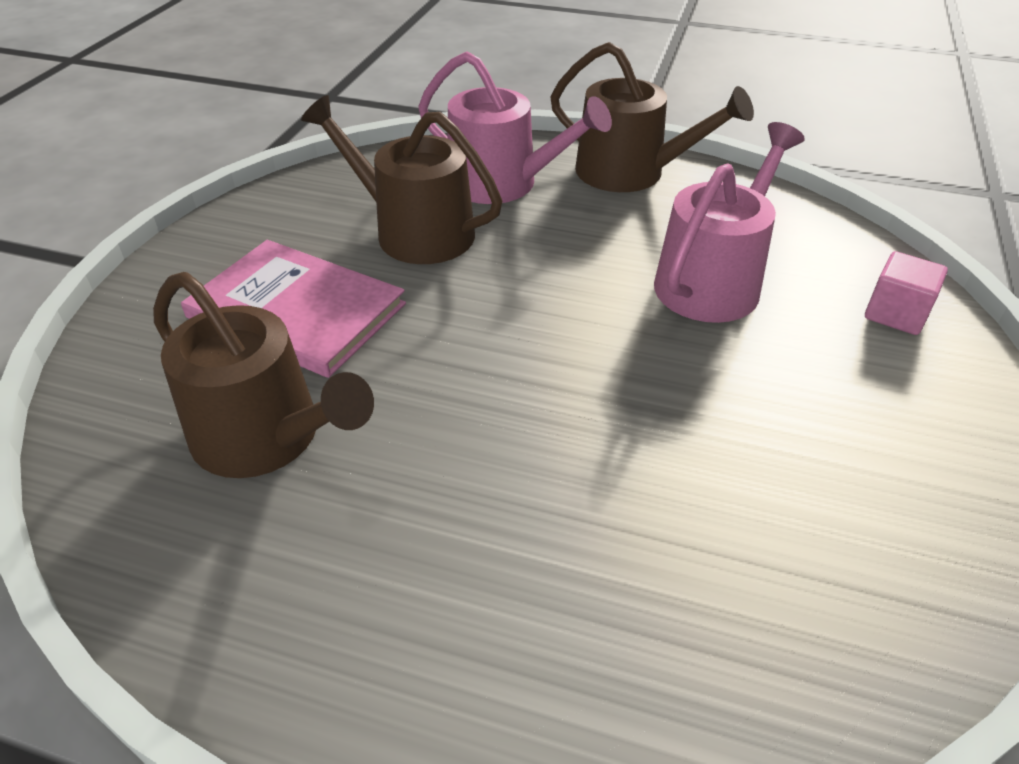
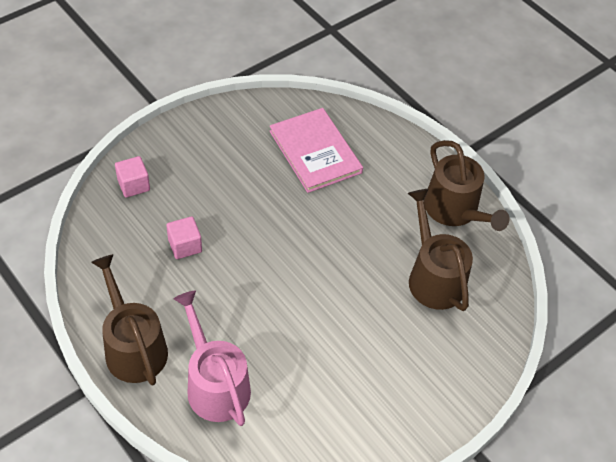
camera: 150 degrees left, 10 degrees up
pink book [181,240,406,378] -> pink book moved to [269,108,363,193]
brown watering can [301,95,502,264] -> brown watering can moved to [424,140,510,231]
pink watering can [654,122,805,323] -> pink cube [166,216,202,259]

